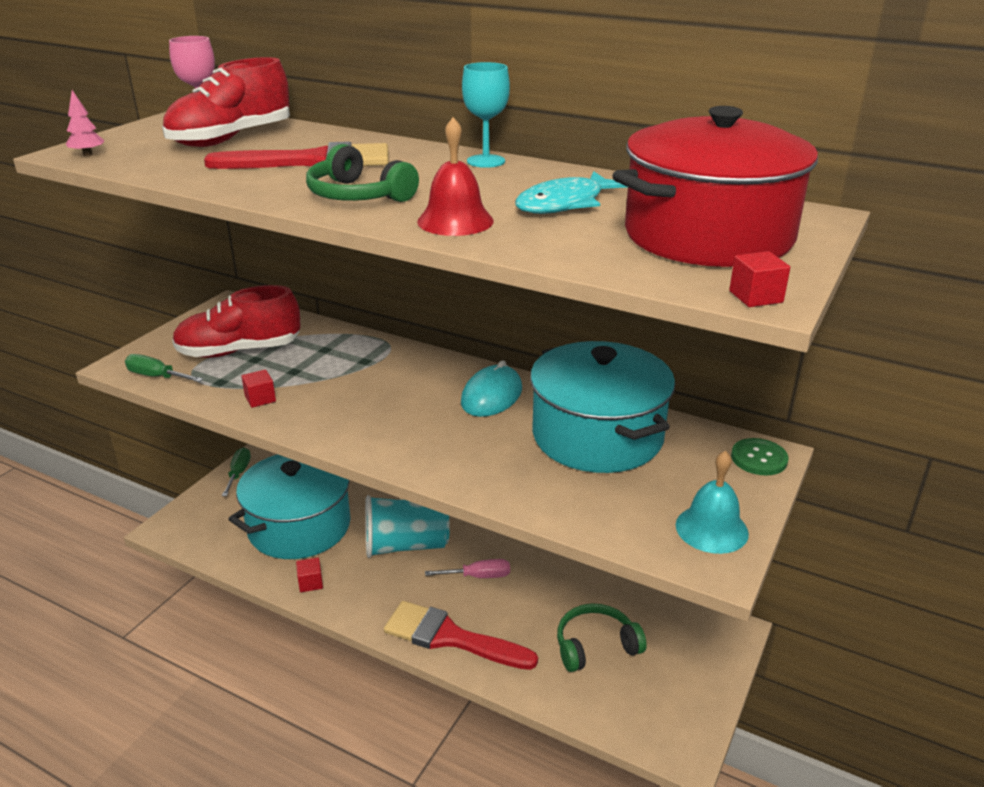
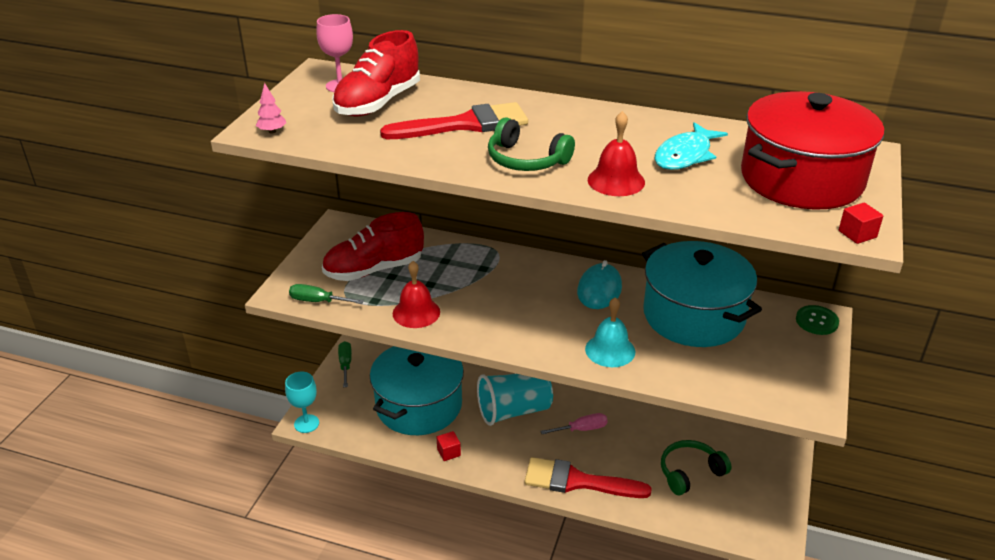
camera: 10 degrees left, 5 degrees up
red cube [241,369,276,408] -> red bell [393,261,440,328]
turquoise goblet [462,62,510,168] -> turquoise goblet moved to [285,372,319,433]
turquoise bell [676,451,749,554] -> turquoise bell moved to [585,297,635,367]

